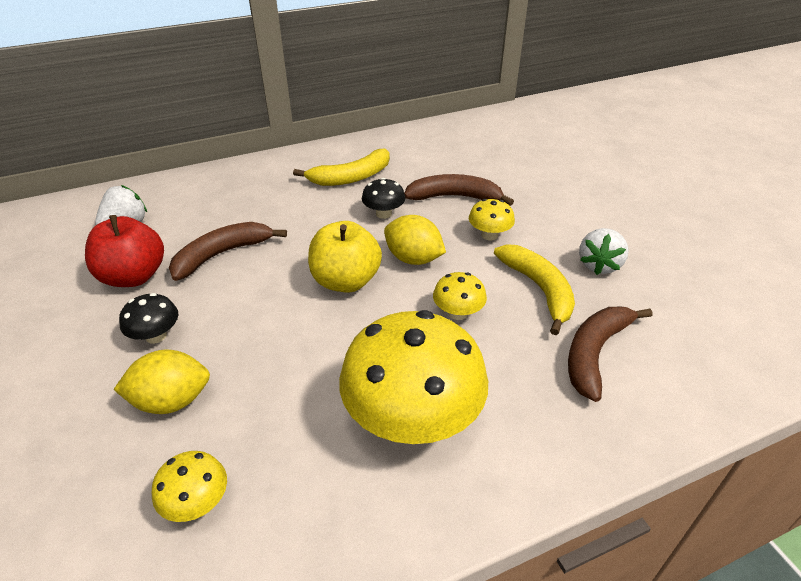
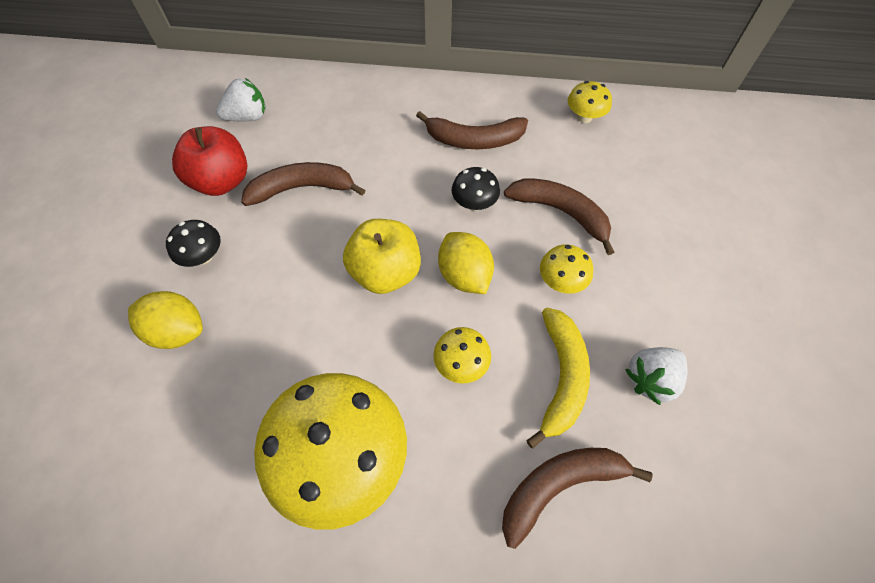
camera: 30 degrees right, 20 degrees up
yellow mushroom [151,451,227,522] -> yellow mushroom moved to [568,81,612,123]
yellow banana [293,148,390,186] -> brown banana [416,111,528,149]

